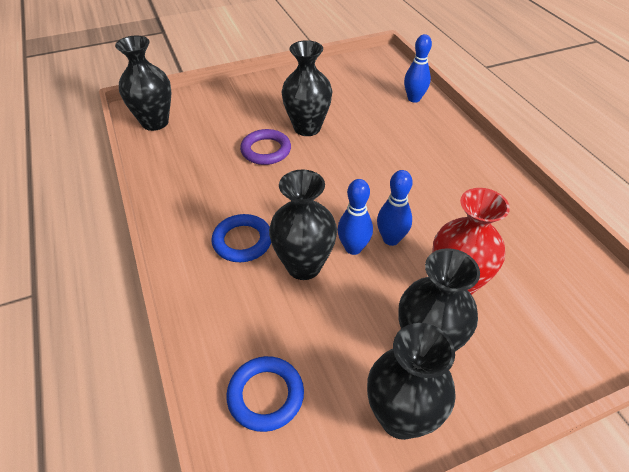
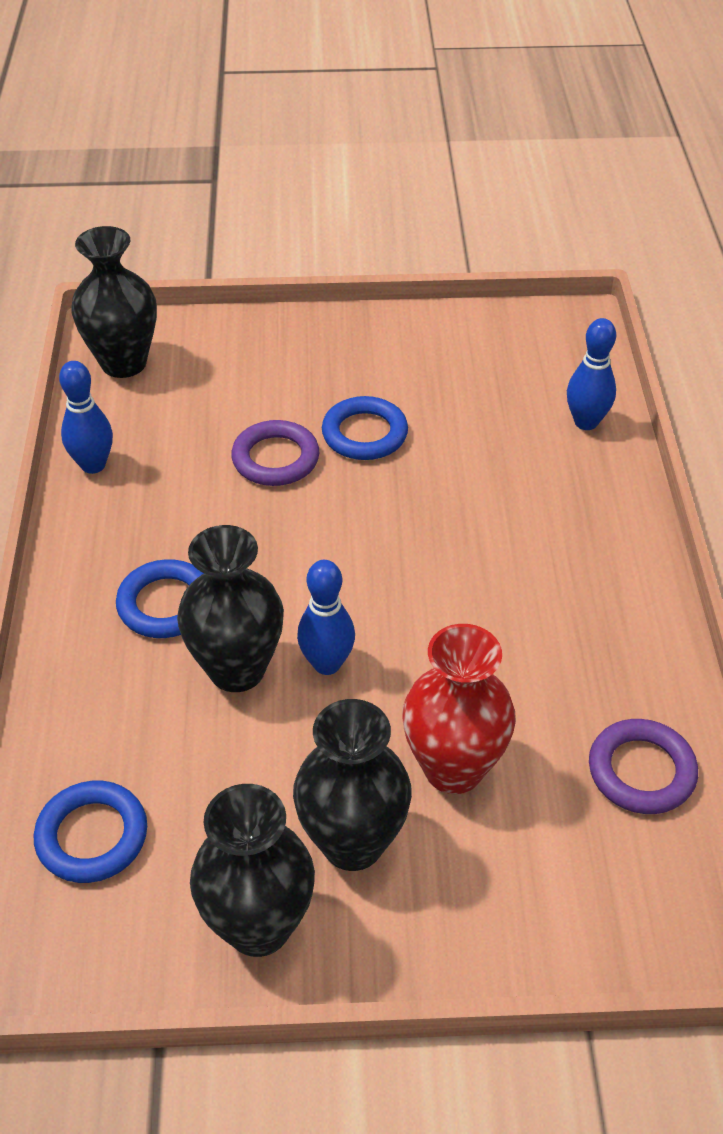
camera: 20 degrees right, 0 degrees up
black vase [281,40,332,136] -> blue ring [322,396,408,460]
blue bowling pin [377,170,413,246] -> blue bowling pin moved to [59,361,113,474]
none -> purple ring [589,719,698,814]

